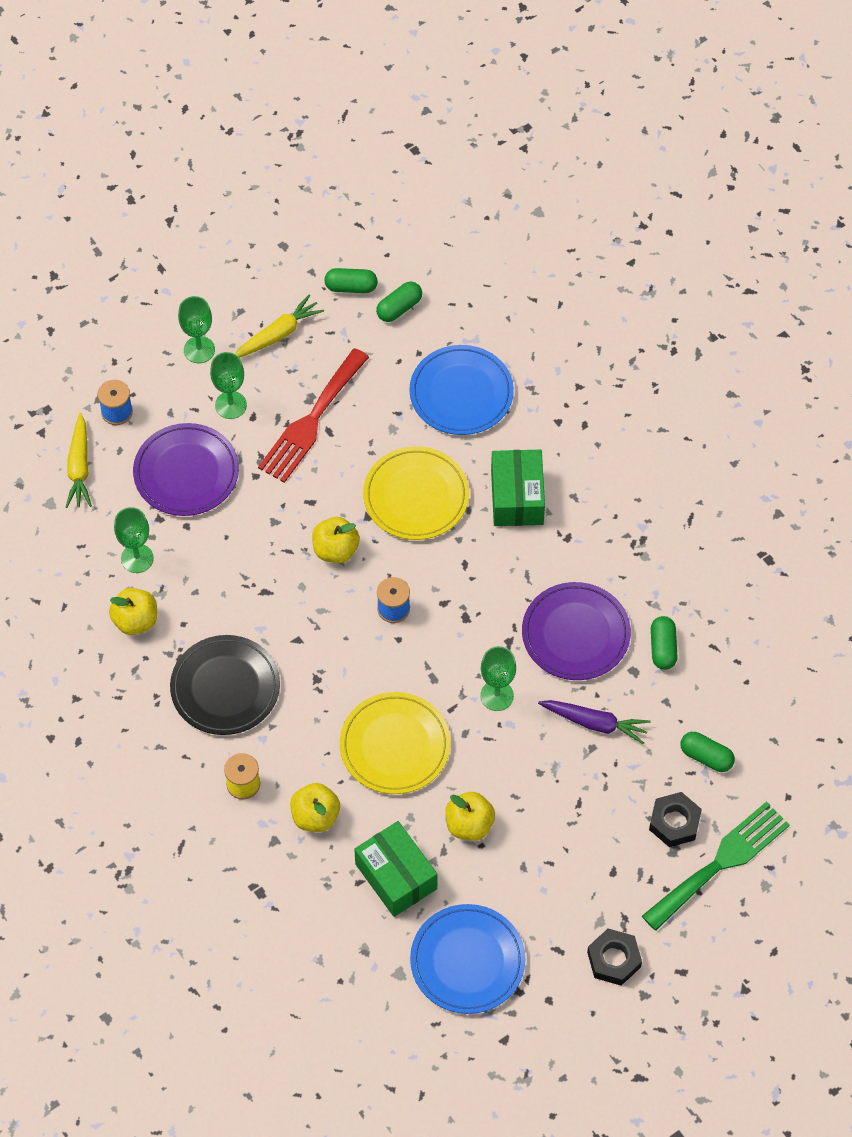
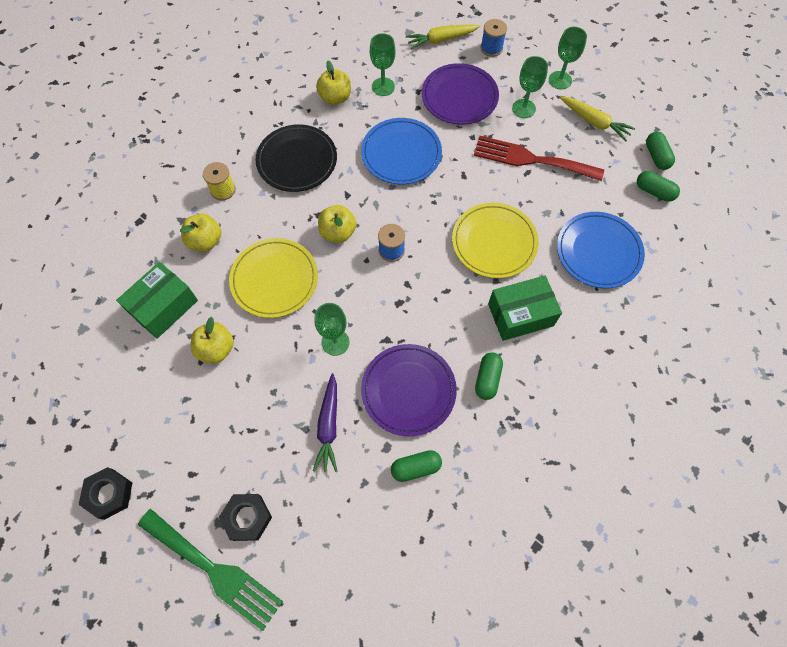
camera: 75 degrees right, 5 degrees up
yellow apple [312,517,360,563] -> yellow apple moved to [318,205,357,243]
blue plate [410,904,525,1014] -> blue plate moved to [361,118,442,184]
green capsule [680,732,735,772] -> green capsule moved to [475,352,503,400]

